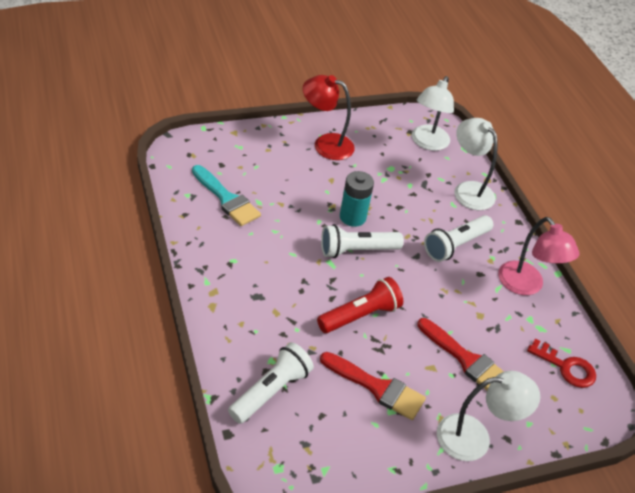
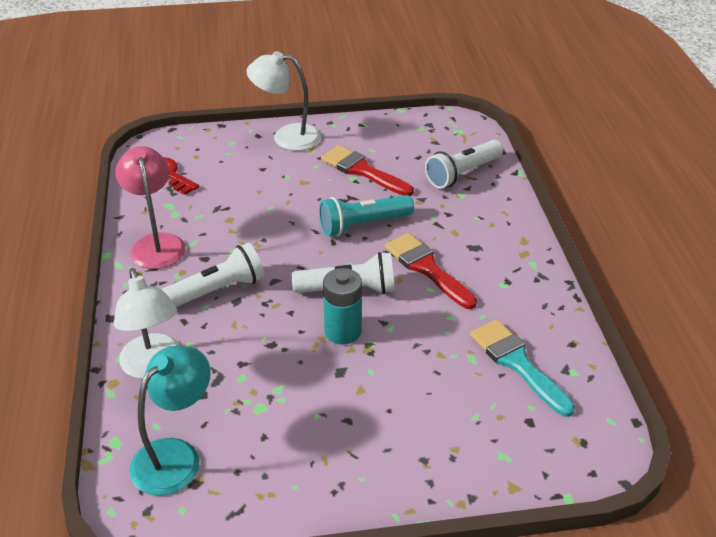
camera: 165 degrees left, 5 degrees down
red lamp [303,75,355,160] -> none
red flashlight [317,277,403,333] -> turquoise flashlight [319,195,414,236]
white lamp [412,76,454,151] -> turquoise lamp [129,346,211,496]
red brush [417,318,504,390] -> red brush moved to [385,233,477,309]

